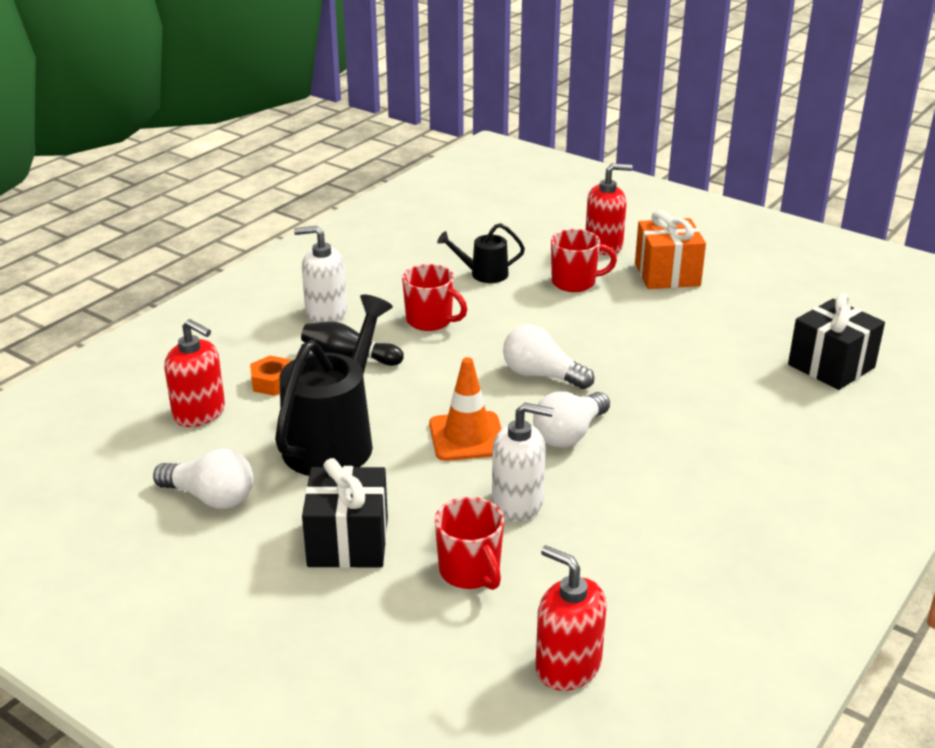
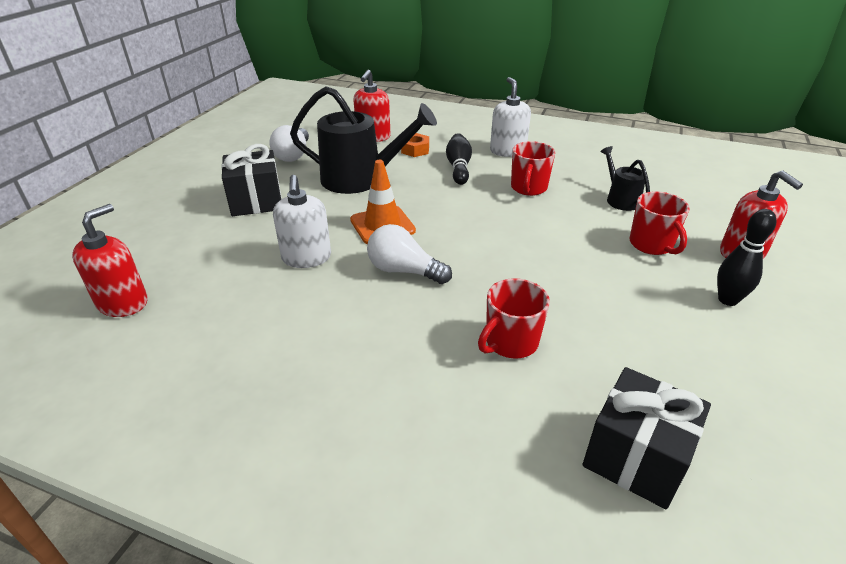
camera: 75 degrees right, 5 degrees up
red mug [435,497,504,590] -> red mug moved to [478,278,550,358]
white light bulb [503,325,594,389] -> none
orange gift [635,210,706,289] -> black bowling pin [717,209,776,306]

